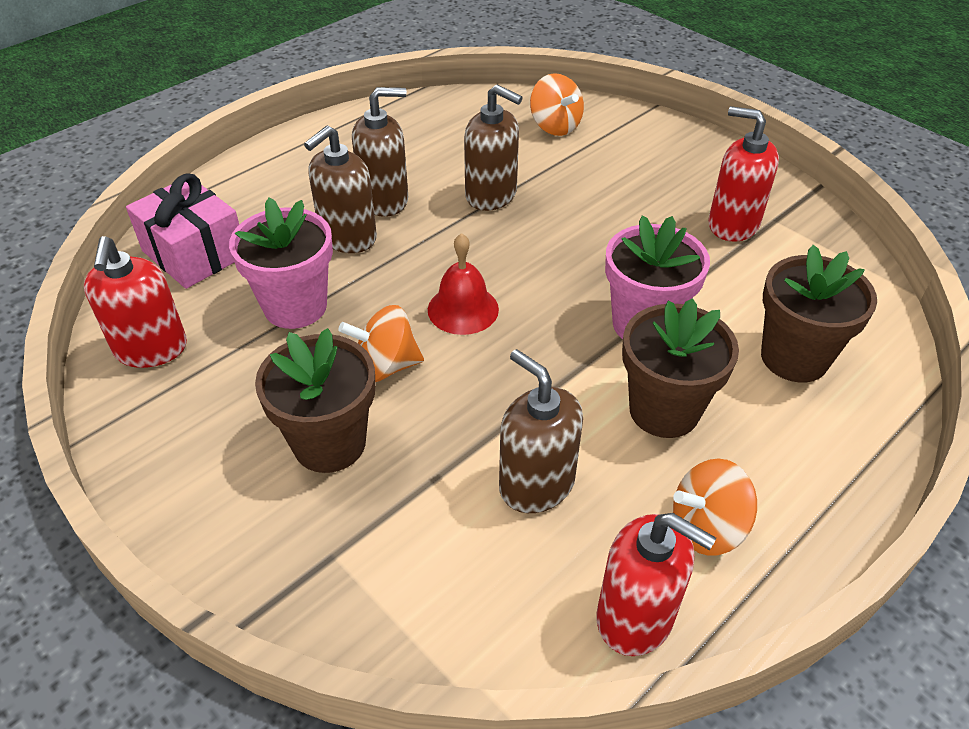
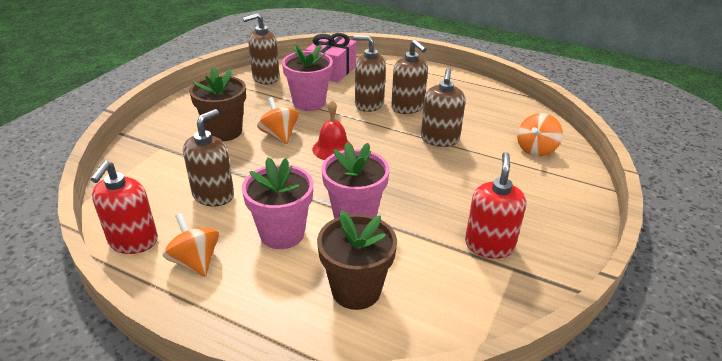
camera: 70 degrees right, 10 degrees down
red soap dispenser [84,236,187,368] -> brown soap dispenser [243,13,280,84]
brown flower pot [622,298,739,438] -> pink flower pot [242,157,313,249]

